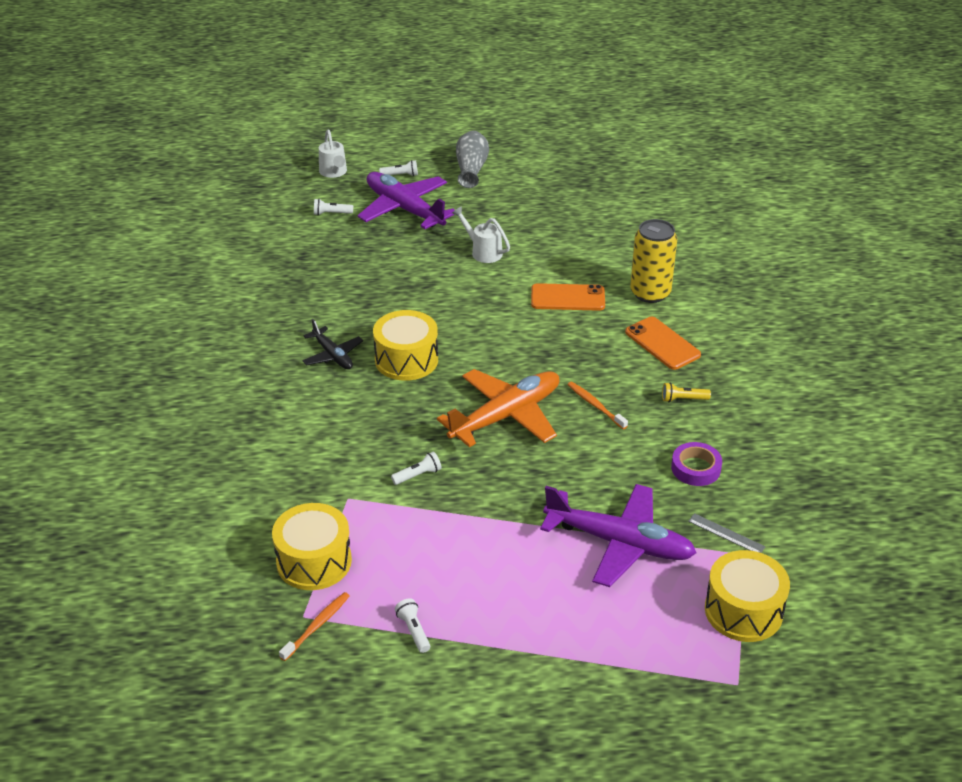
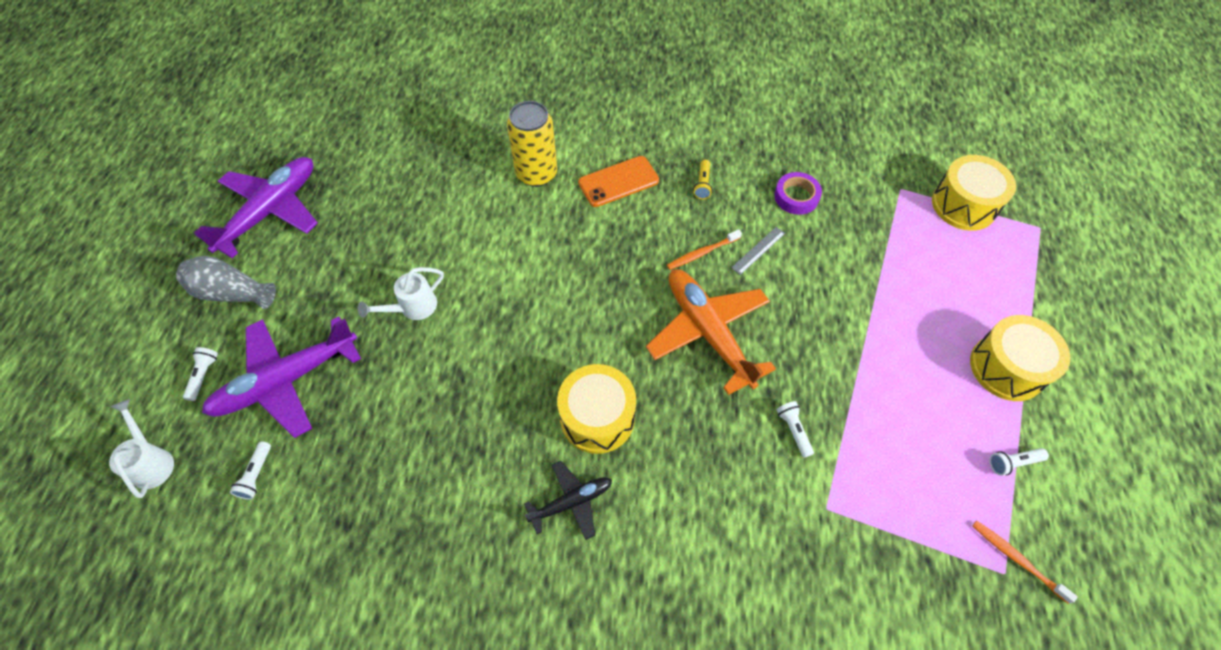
camera: 80 degrees left, 20 degrees up
yellow drum [272,503,352,590] -> yellow drum moved to [970,315,1071,401]
white watering can [319,130,347,178] -> white watering can turned 105 degrees counterclockwise [109,399,174,498]
orange phone [531,283,605,311] -> none
purple plane [540,484,696,587] -> purple plane moved to [194,157,318,258]
grey ruler [688,513,765,553] -> grey ruler moved to [731,227,785,275]

